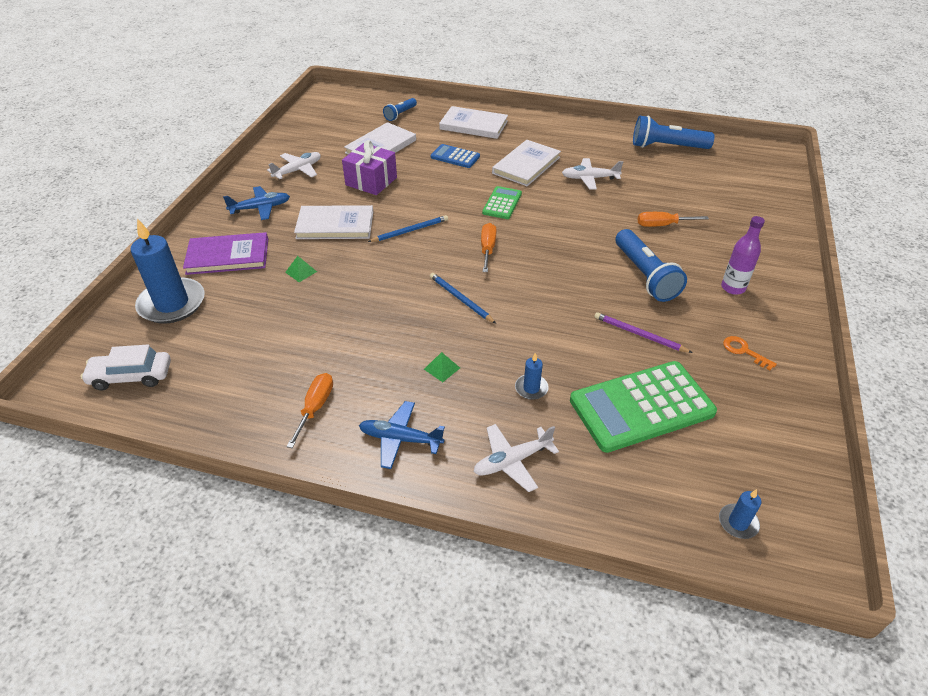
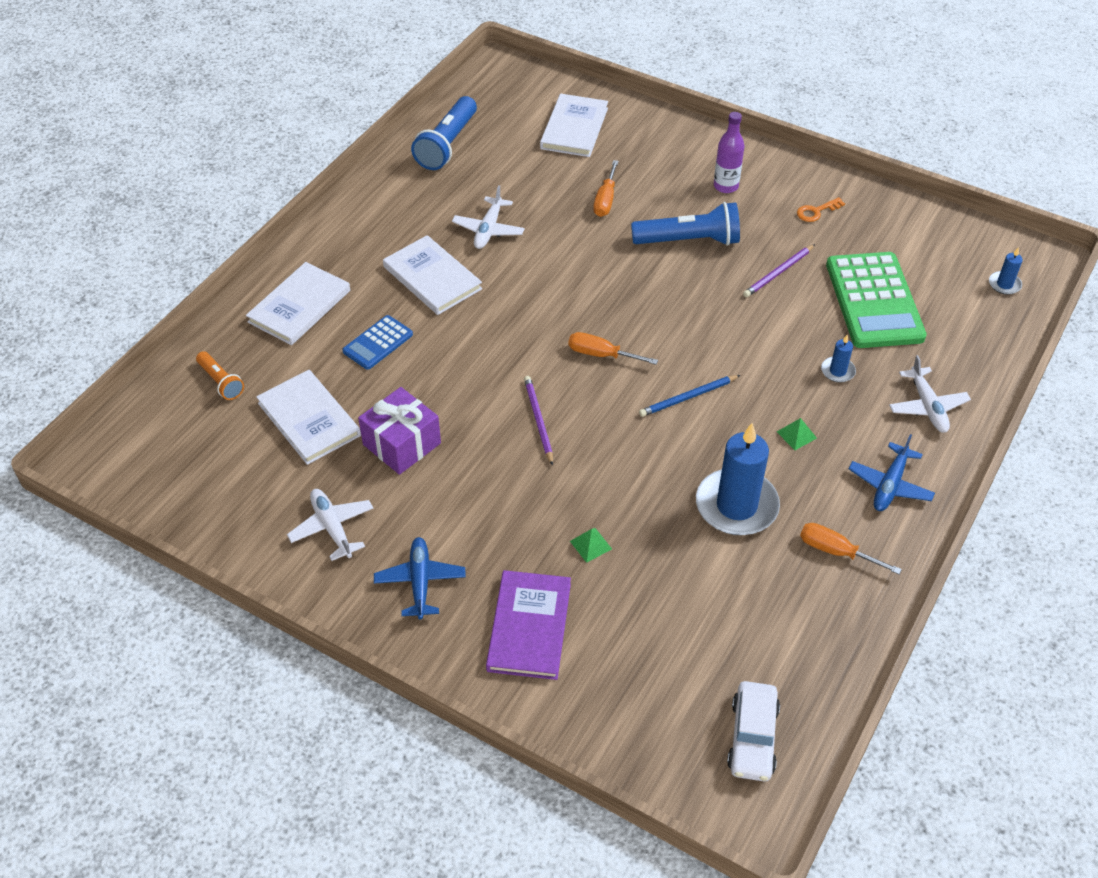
camera: 75 degrees left, 5 degrees up
blue candle [131,218,205,324] -> blue candle moved to [696,423,780,535]
white book [294,205,373,239] -> white book moved to [540,94,608,157]
blue pencil [368,215,448,242] -> purple pencil [524,376,553,466]
blue flashlight [383,98,417,121] -> orange flashlight [196,351,244,400]
green calculator [482,186,522,219] -> none

